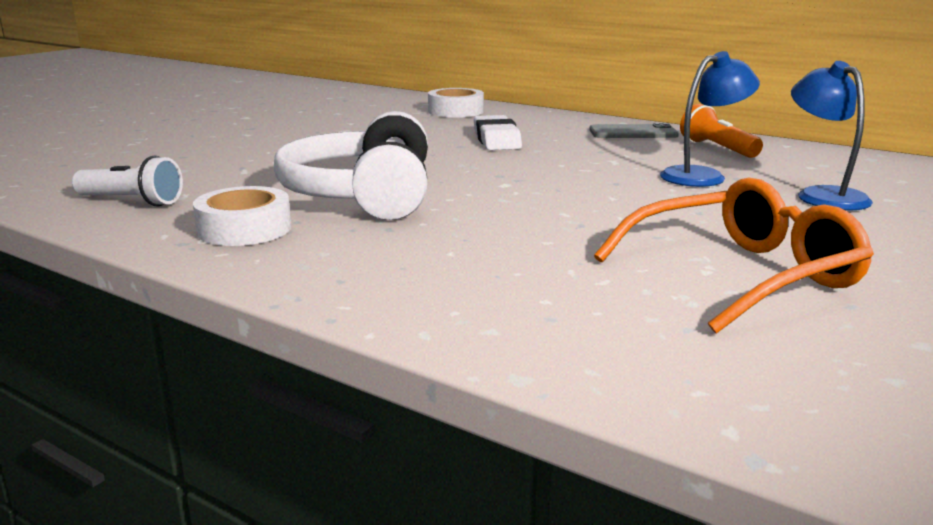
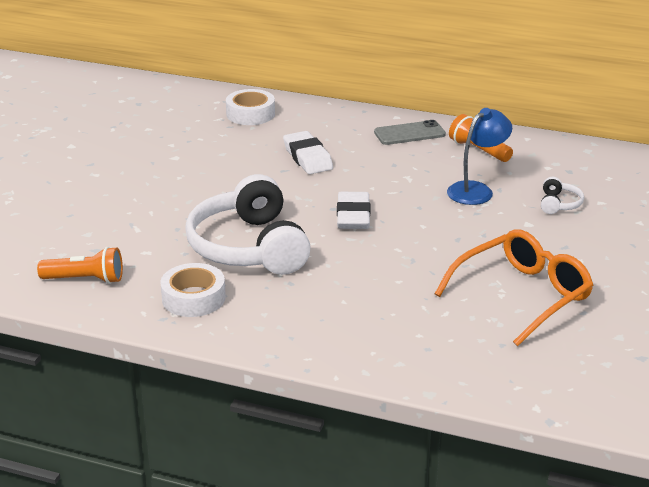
camera: 15 degrees left, 10 degrees up
white flashlight [72,156,183,206] -> orange flashlight [37,247,123,284]
blue lamp [791,61,873,211] -> white headphones [541,177,584,214]
none -> white eraser [337,192,371,229]

